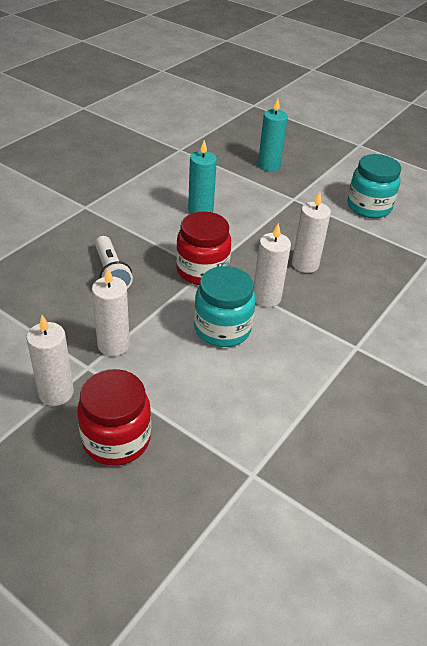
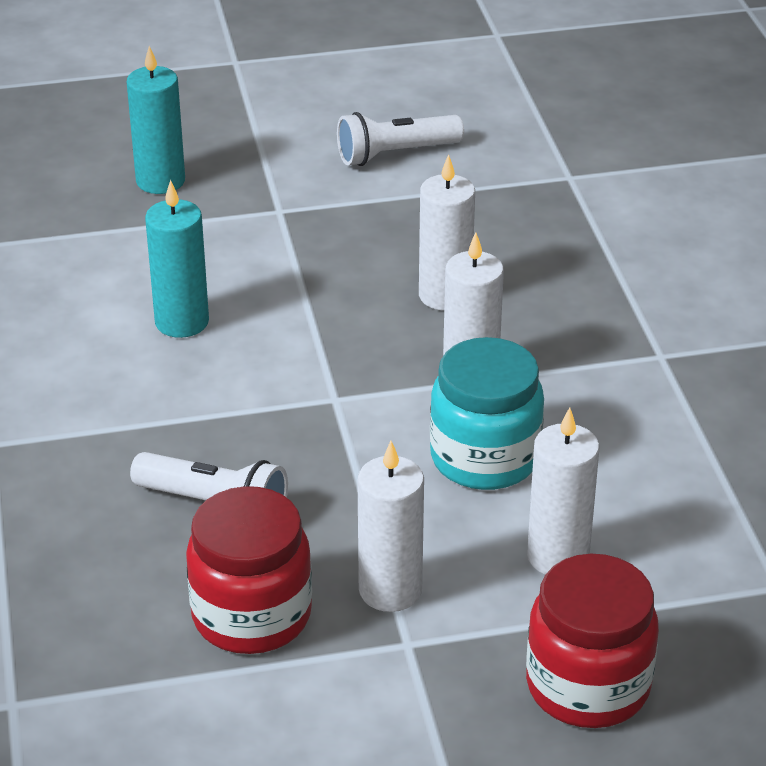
camera: 45 degrees left, 5 degrees down
white candle [26,315,74,406] -> white candle moved to [527,407,600,575]
red jar [176,211,231,285] -> red jar moved to [186,486,312,654]
turquoise jar [347,154,401,218] -> white flashlight [337,112,464,166]

